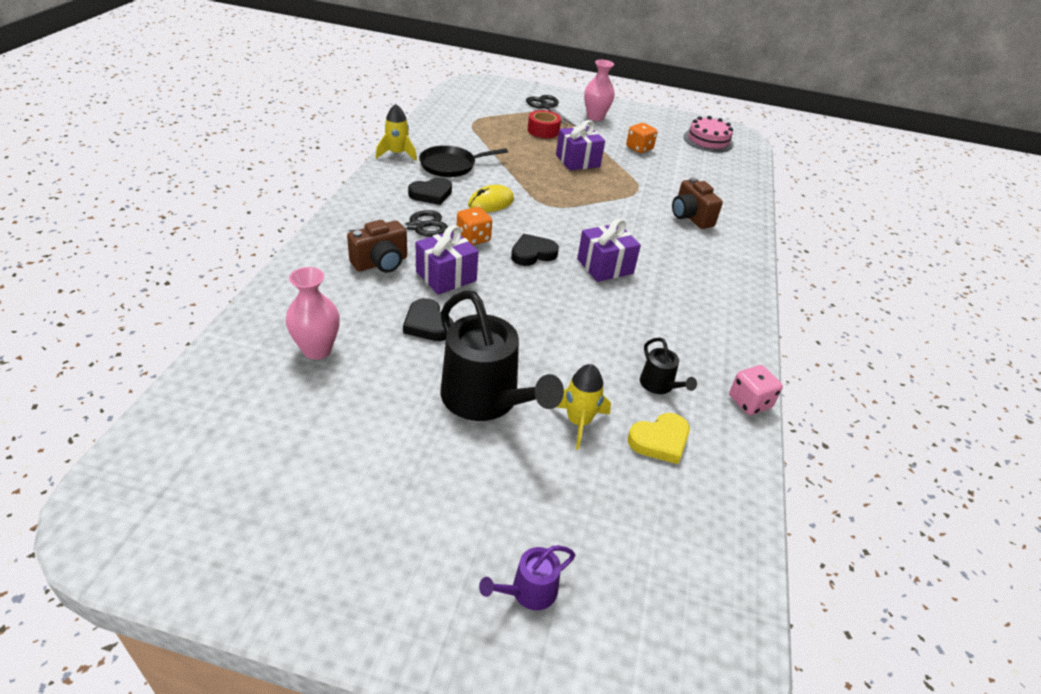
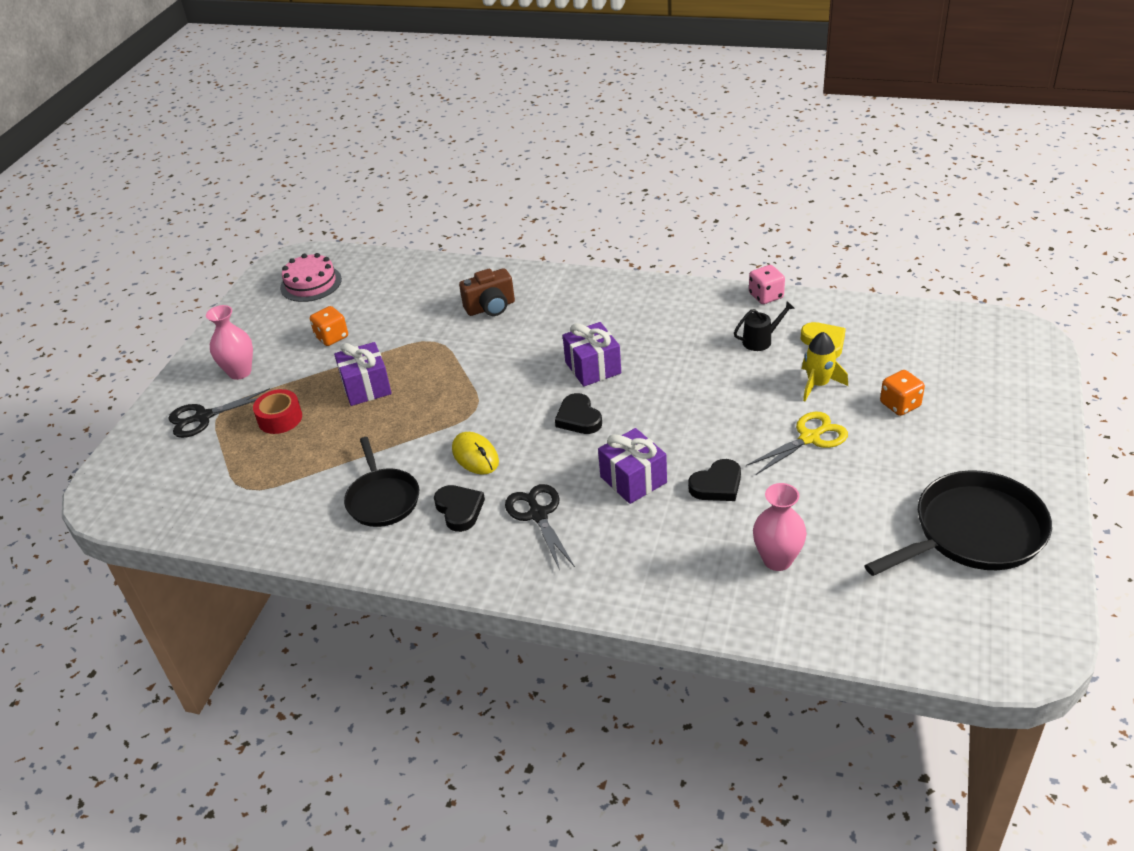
camera: 80 degrees left, 0 degrees up
brown camera [347,220,407,273] -> none
yellow rocket [376,104,417,161] -> none
black watering can [441,290,564,421] -> yellow scissors [746,412,848,475]
orange dice [457,207,492,245] -> orange dice moved to [880,370,925,416]
purple watering can [479,545,575,610] -> none
none -> black pan [864,470,1052,576]

